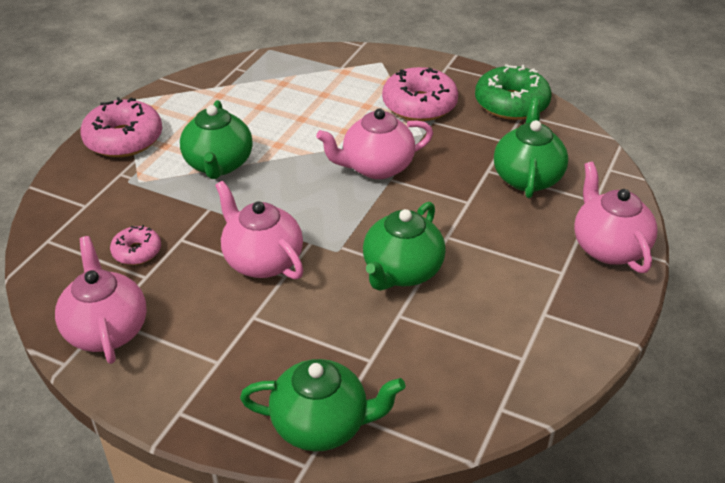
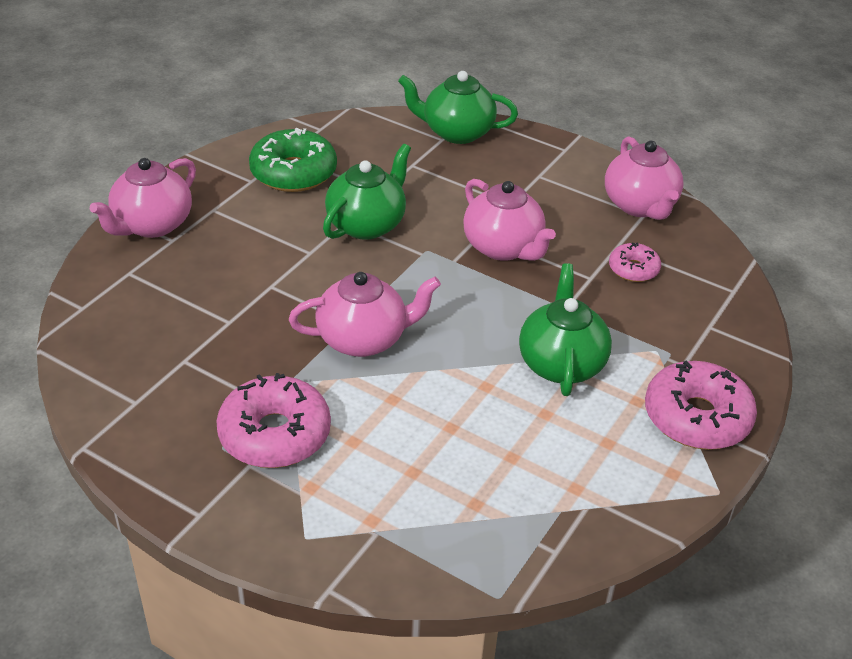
camera: 175 degrees left, 0 degrees up
green donut [475,64,552,120] -> green donut moved to [249,128,337,192]
green teapot [494,98,568,198] -> none
pink teapot [574,162,657,273] -> pink teapot turned 45 degrees clockwise [90,158,196,238]

